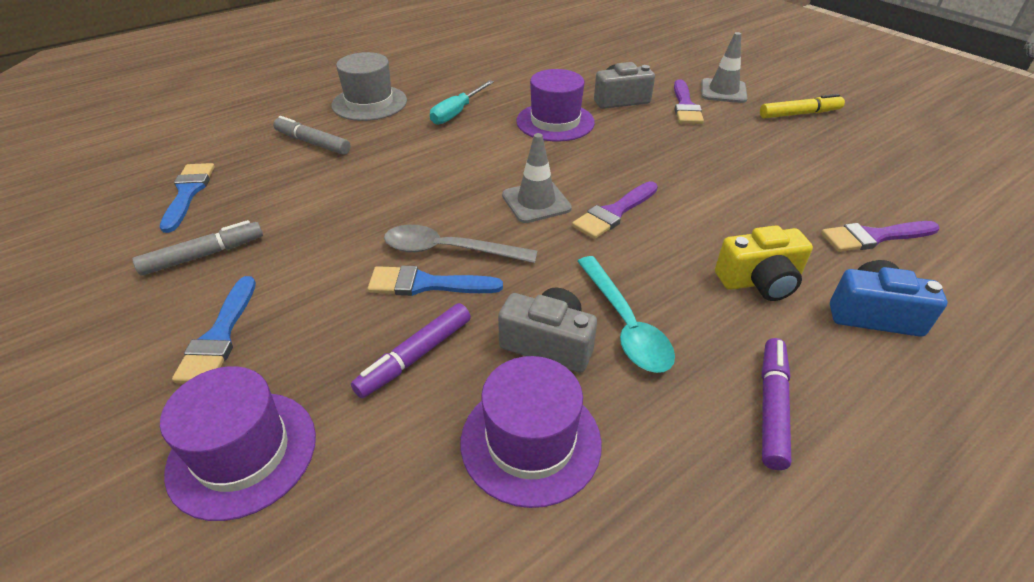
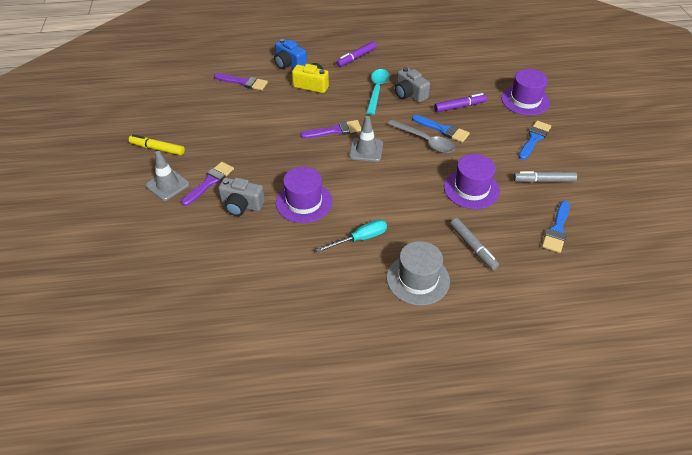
camera: 150 degrees left, 5 degrees up
purple hat [461,356,602,508] -> purple hat moved to [444,154,500,209]

